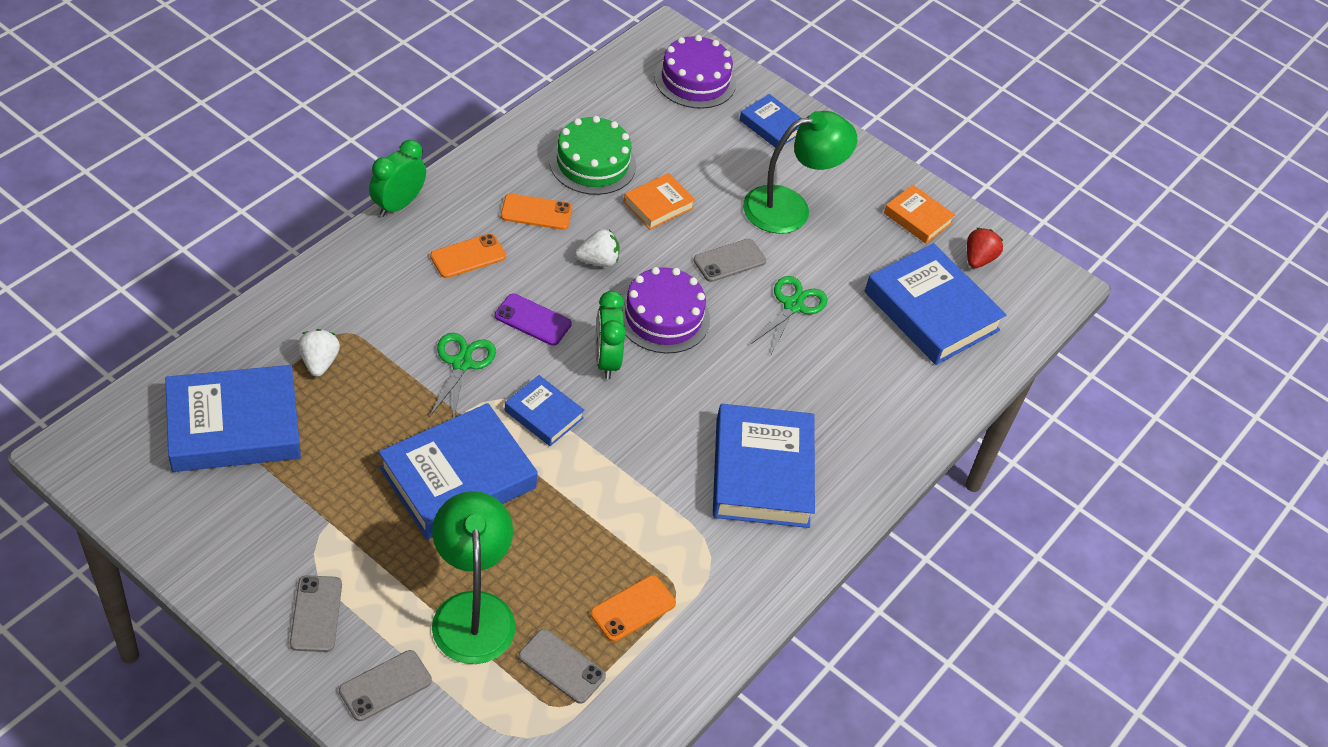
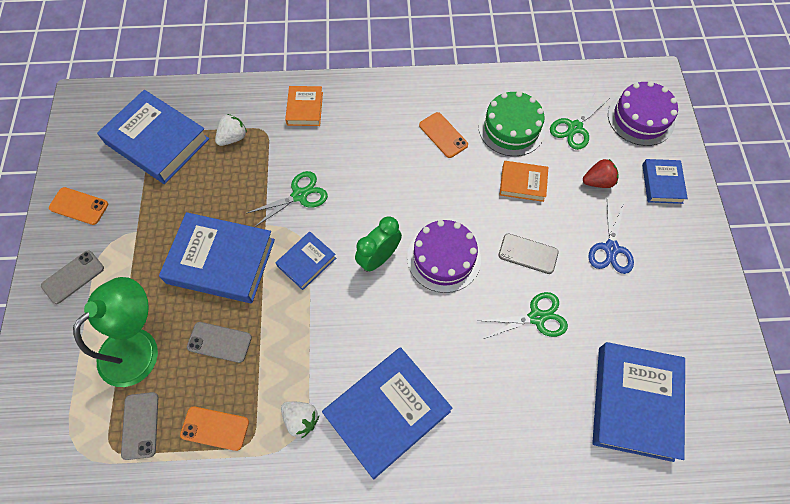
camera: 55 degrees right, 15 degrees up
grey phone [339,650,432,721] -> grey phone moved to [187,322,252,363]
green clock [369,140,426,217] -> none
orange phone [430,234,506,278] -> orange phone moved to [49,187,108,225]
purple phone [495,293,572,346] -> none
blue book [505,375,585,446] -> blue book turned 45 degrees clockwise [276,231,336,290]
white strawberry [575,229,619,267] -> white strawberry moved to [281,401,319,438]
green lamp [743,111,857,234] -> blue scissors [588,199,634,274]
orange book [884,185,955,244] -> orange book moved to [285,86,323,126]
red strawberry [967,228,1003,268] -> red strawberry moved to [583,159,618,188]
none -> green scissors [550,91,609,150]

